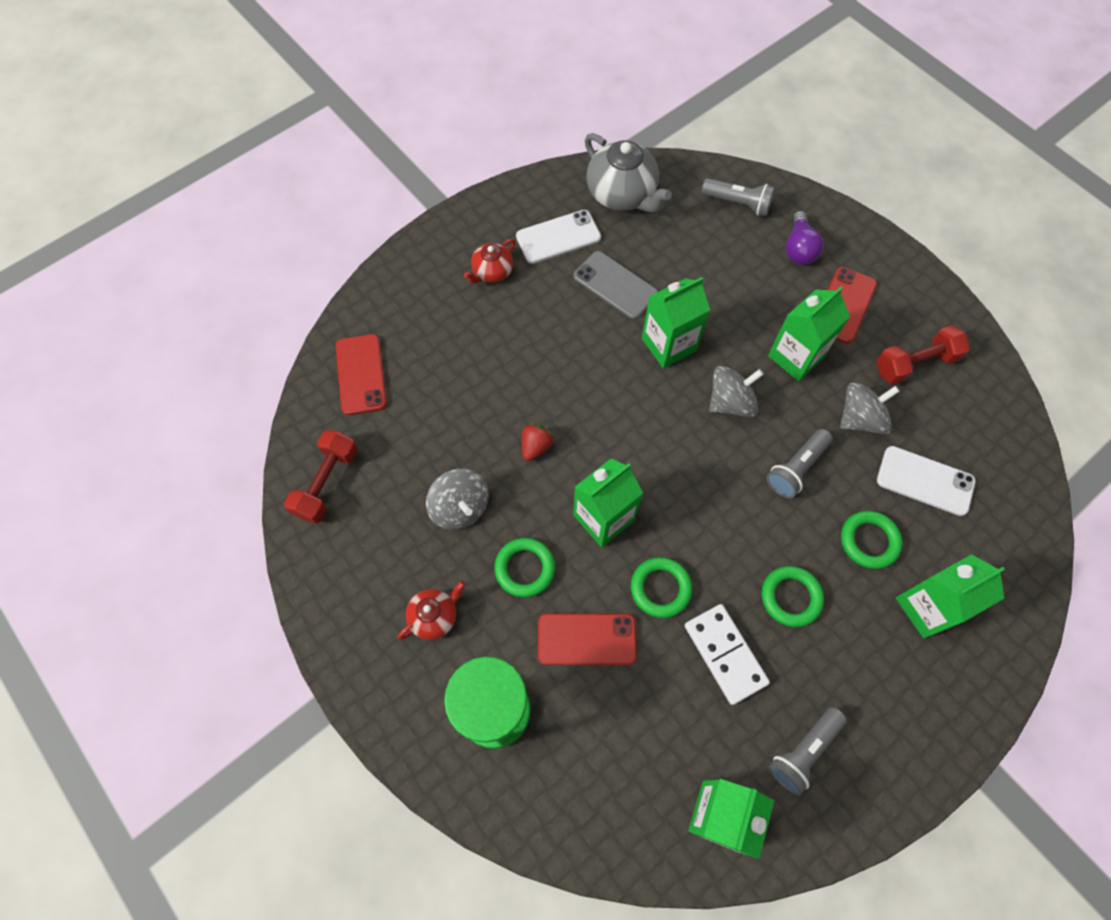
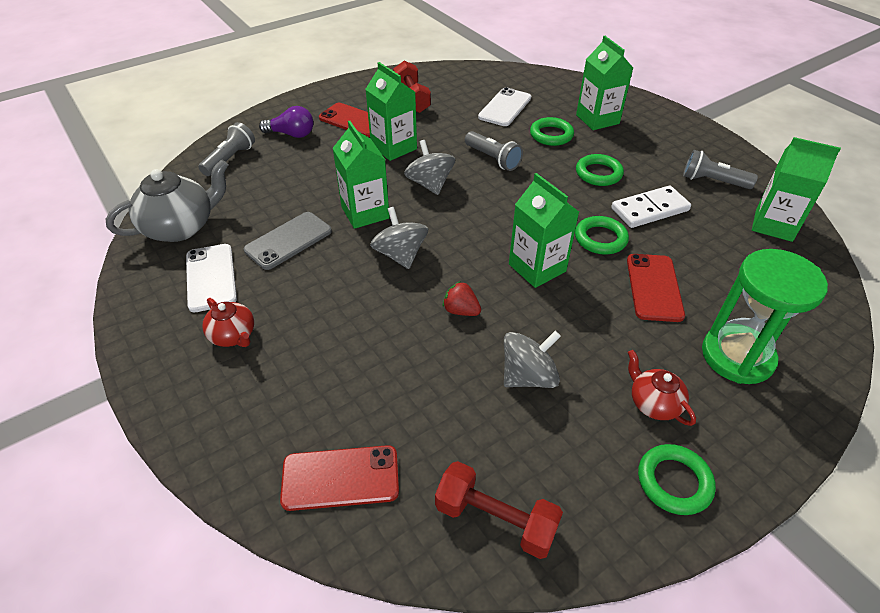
camera: 85 degrees left, 20 degrees down
green ring [494,538,555,597] -> green ring moved to [638,444,716,515]
grey flashlight [768,707,847,796] -> grey flashlight turned 150 degrees clockwise [683,150,758,189]
grey spinning top [840,382,900,434] -> grey spinning top moved to [370,207,428,269]

